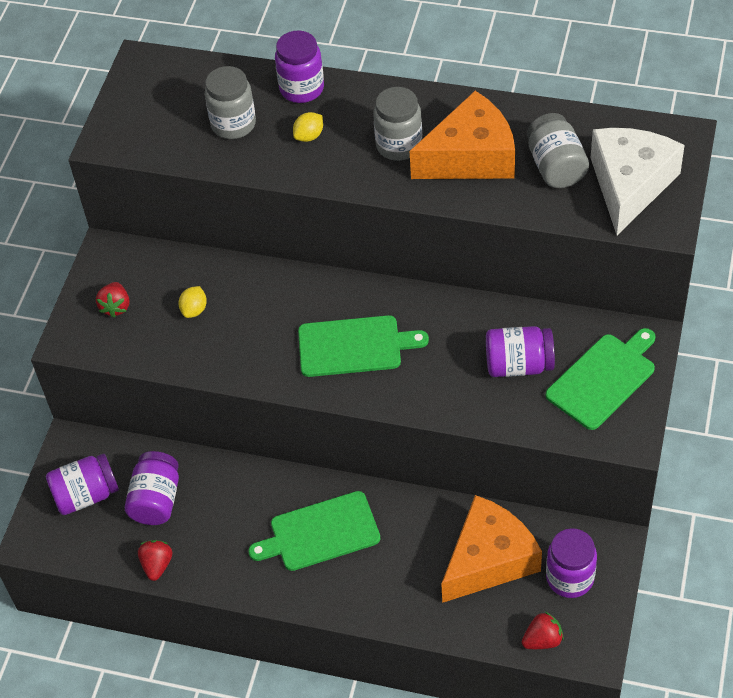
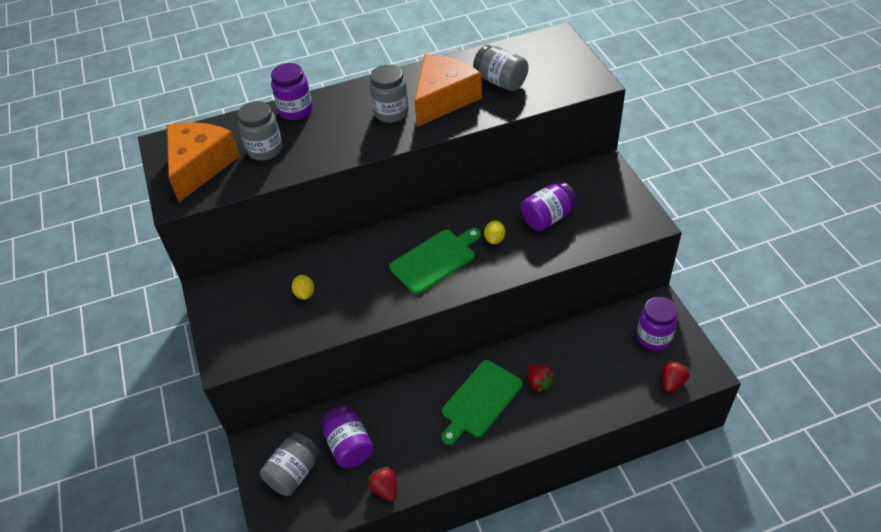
camera: 35 degrees left, 5 degrees down
purple jar [46,453,119,515] -> grey jar [260,432,320,496]
red strawberry [96,282,129,318] -> red strawberry moved to [527,365,555,392]
yellow lemon [293,112,323,142] -> yellow lemon moved to [484,221,505,244]
orange cheese [441,495,542,603] -> orange cheese moved to [167,122,240,202]
green cutting board [546,328,655,430] -> none
white cheese [591,128,685,235] -> none

